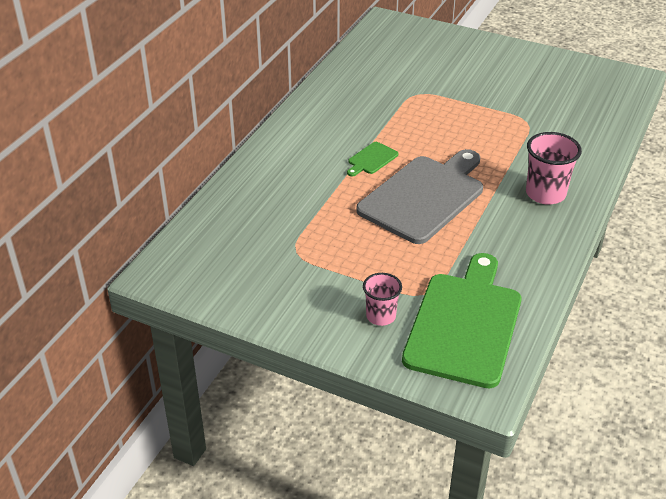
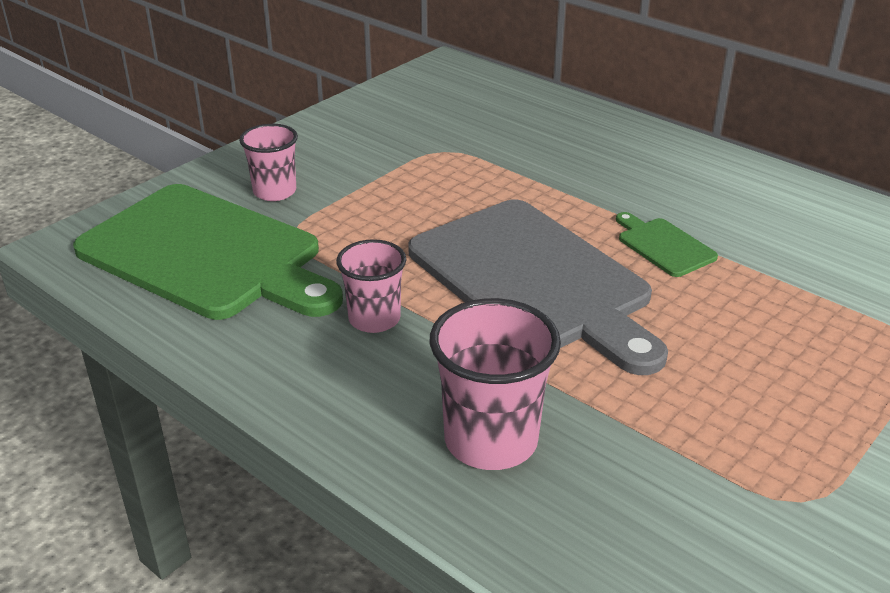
camera: 105 degrees right, 5 degrees down
none -> pink cup [336,239,407,333]

